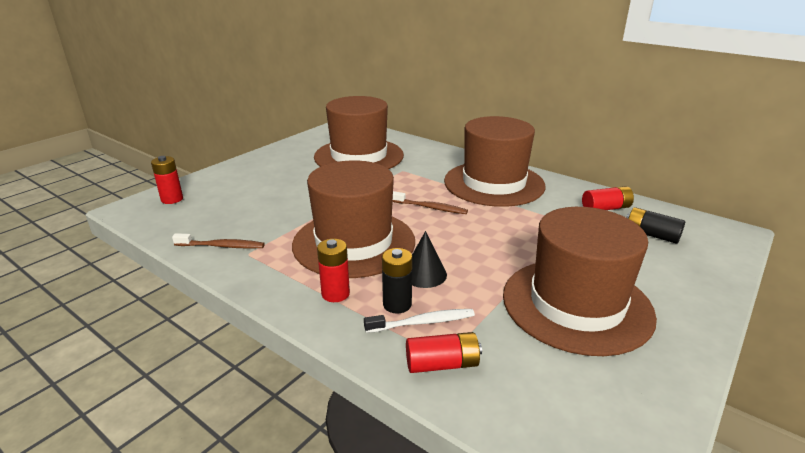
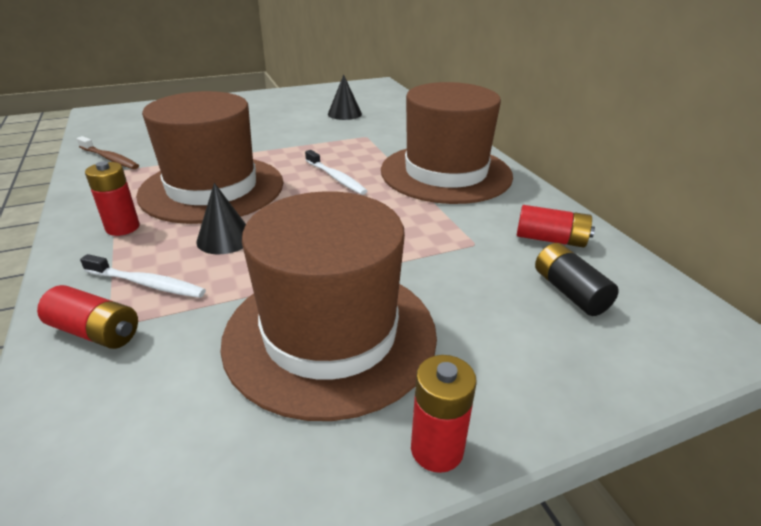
camera: 30 degrees right, 5 degrees up
red battery [151,156,183,204] -> red battery moved to [411,355,477,473]
brown hat [314,96,404,169] -> black cone [328,74,362,120]
black battery [382,248,412,313] -> none
brown toothbrush [393,191,468,214] -> white toothbrush [305,150,367,195]

